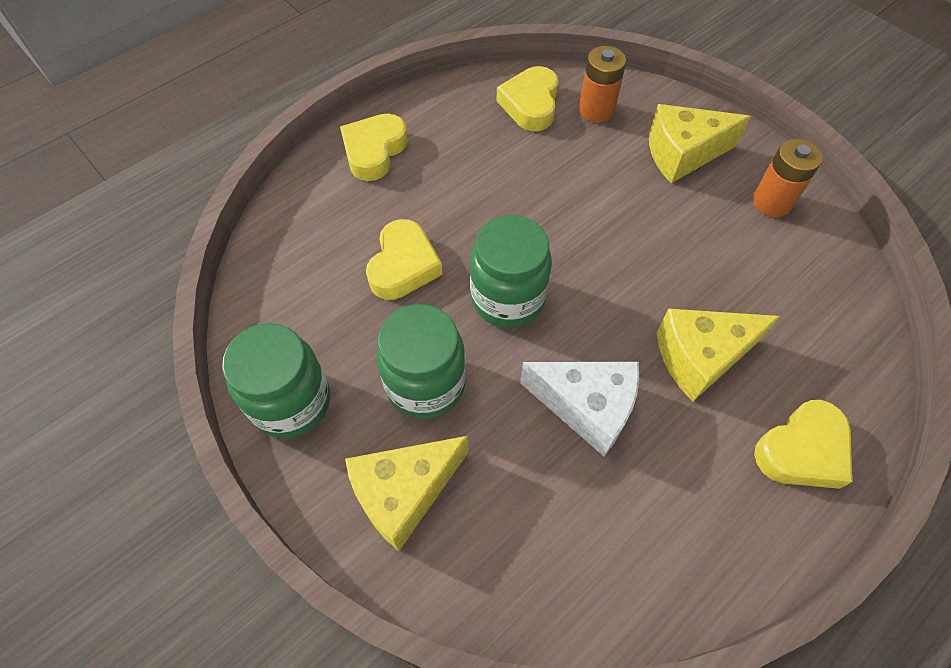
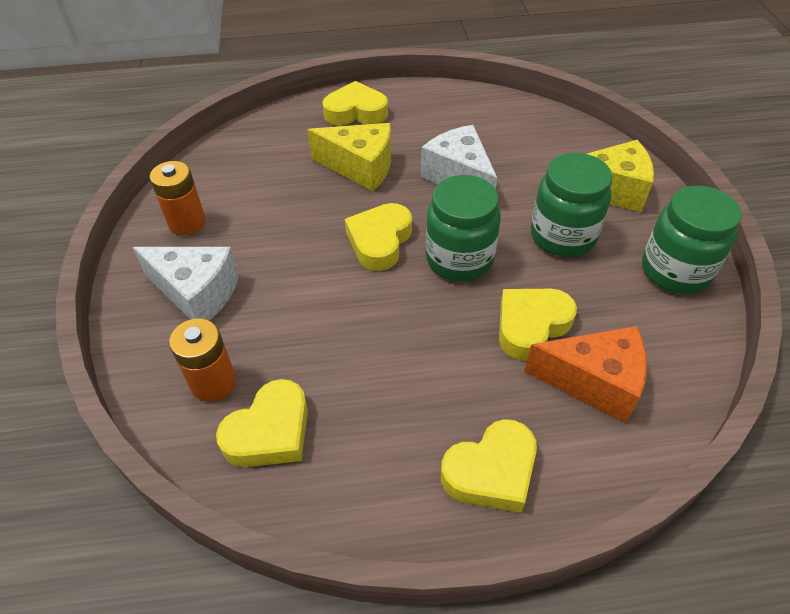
camera: 145 degrees left, 10 degrees down
yellow cheese [649,104,751,183] -> white cheese [133,247,239,321]
none -> yellow heart [345,203,412,271]
none -> orange cheese [524,326,647,423]

